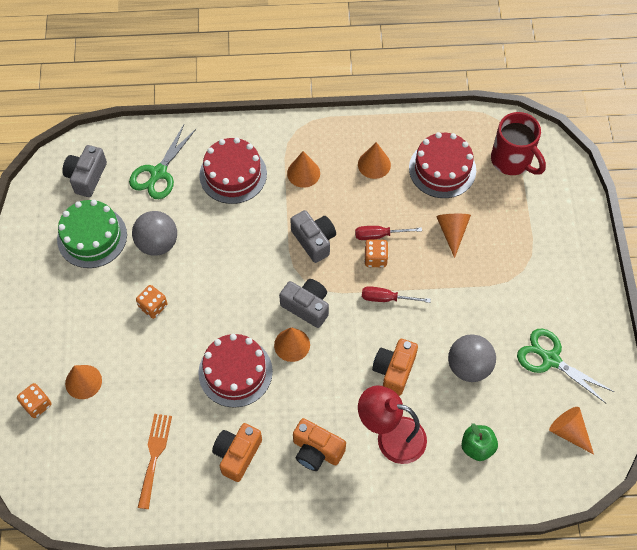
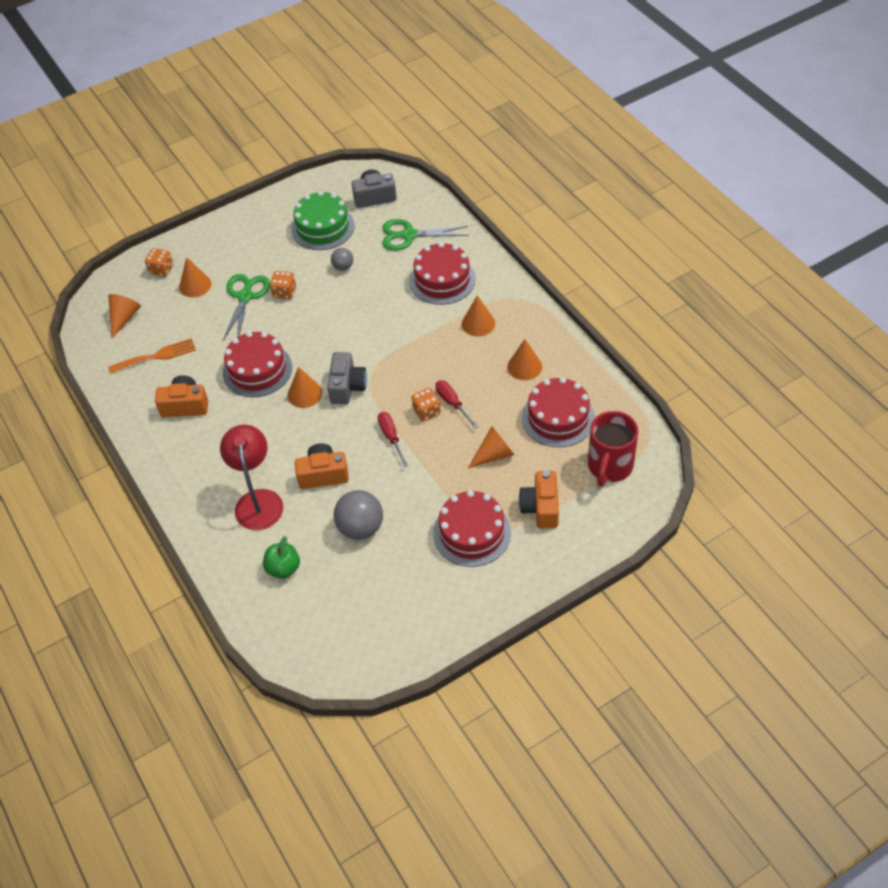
camera: 65 degrees right, 10 degrees down
grey ball [132,211,177,256] -> grey ball [331,248,353,271], size x0.54
grey camera [290,210,336,263] -> none
orange camera [293,418,346,471] -> orange camera moved to [519,471,559,528]
green scissors [517,329,614,404] -> green scissors moved to [223,274,270,340]
orange cone [549,407,594,455] -> orange cone moved to [108,294,141,338]
none -> red cake [433,490,511,567]

